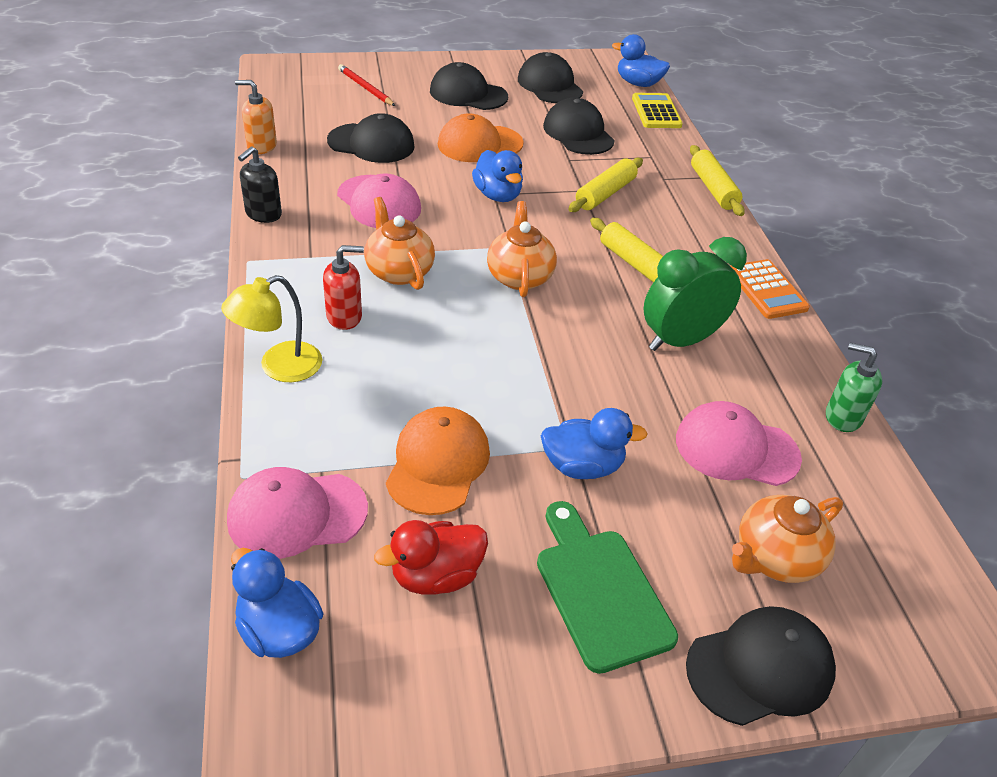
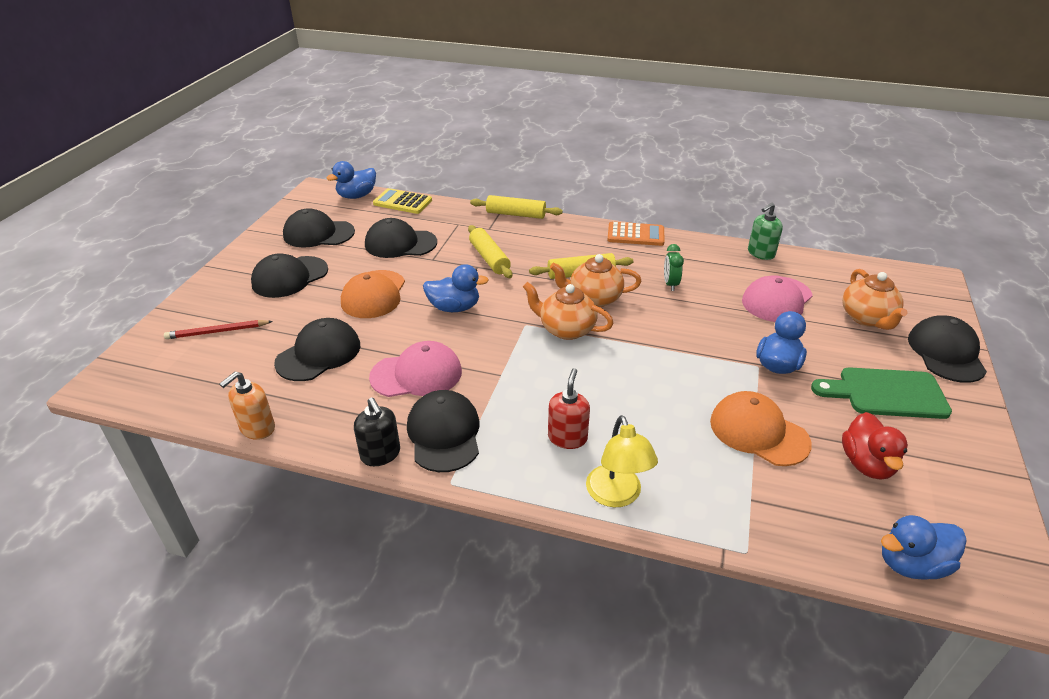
camera: 60 degrees left, 5 degrees down
pink cap [227,467,368,559] -> none
orange teapot [364,197,435,290] -> orange teapot moved to [550,254,642,307]
green clock [643,237,747,351] -> green clock [664,244,684,291], size x0.49
none -> black cap [407,390,479,472]

